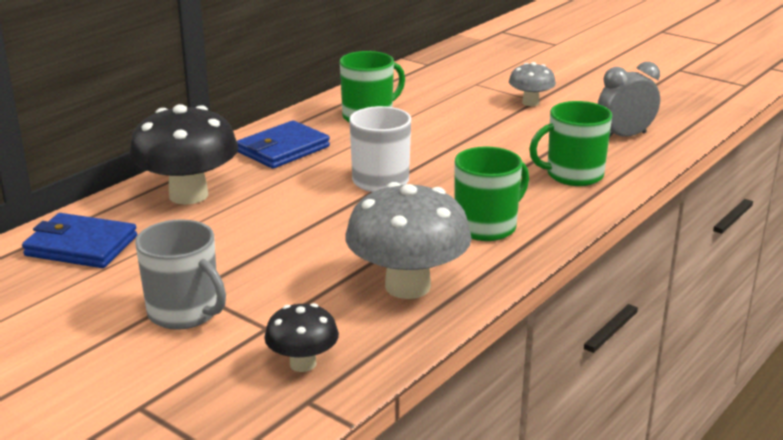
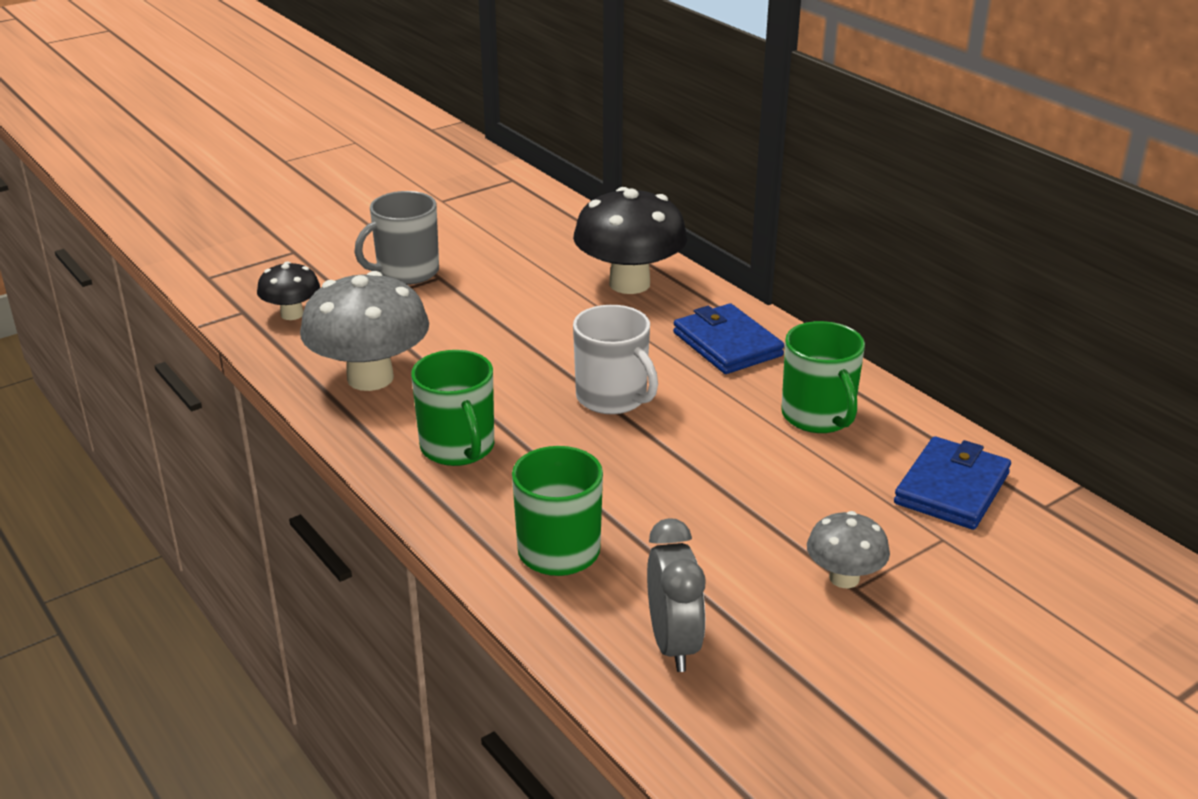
camera: 105 degrees right, 5 degrees up
blue wallet [22,213,137,268] -> blue wallet moved to [894,436,1011,530]

